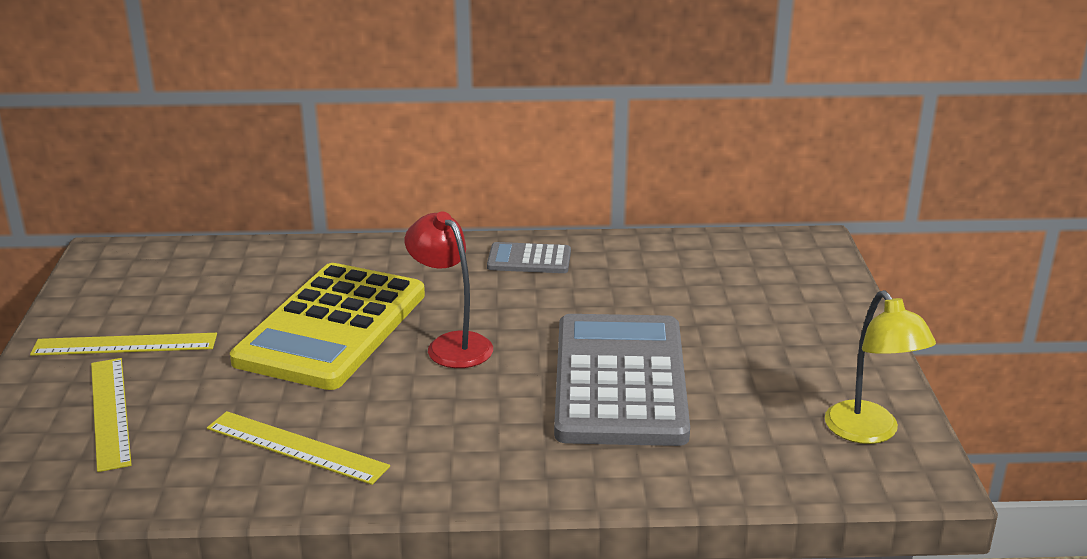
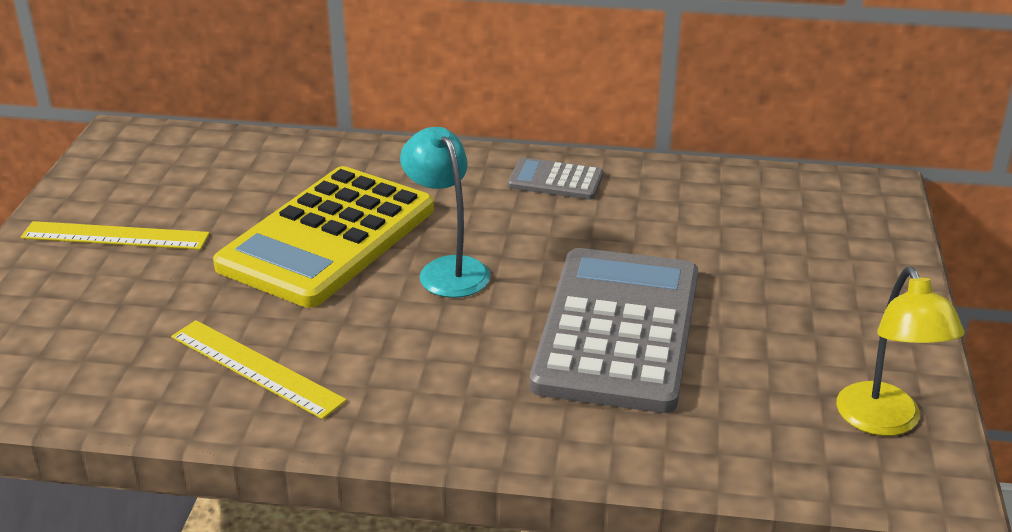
camera: 10 degrees right, 5 degrees up
yellow ruler [91,358,132,472] -> none
red lamp [405,212,493,368] -> turquoise lamp [400,127,490,298]

